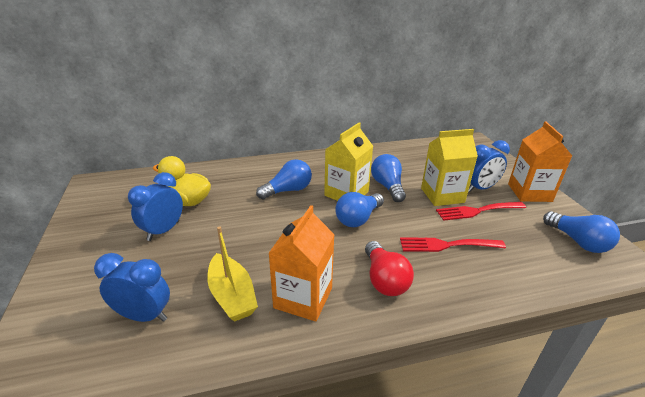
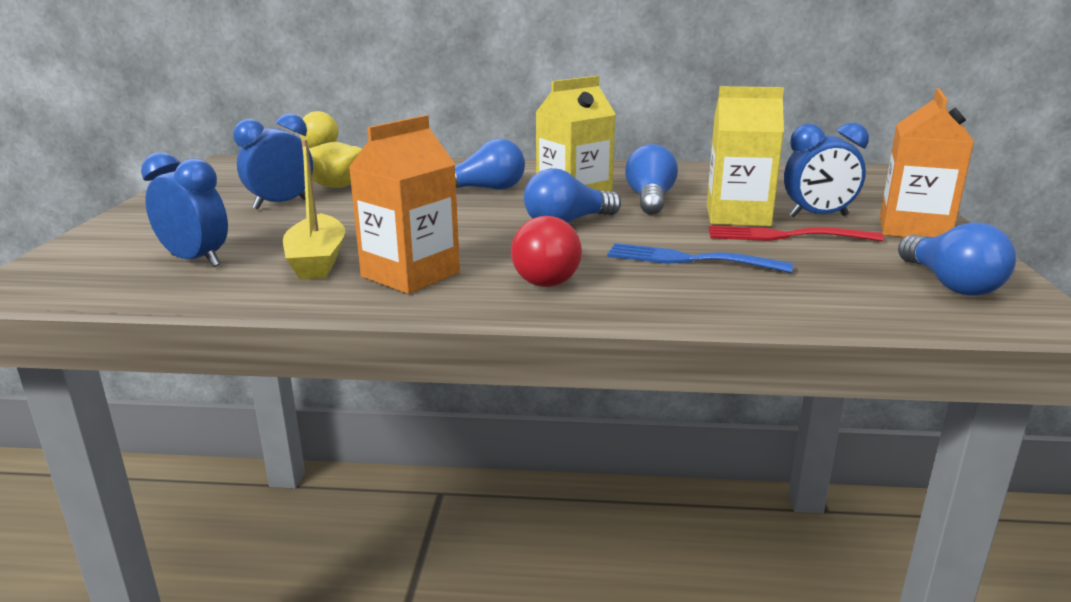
camera: 20 degrees right, 10 degrees down
red fork [400,237,506,252] -> blue fork [607,243,793,273]

